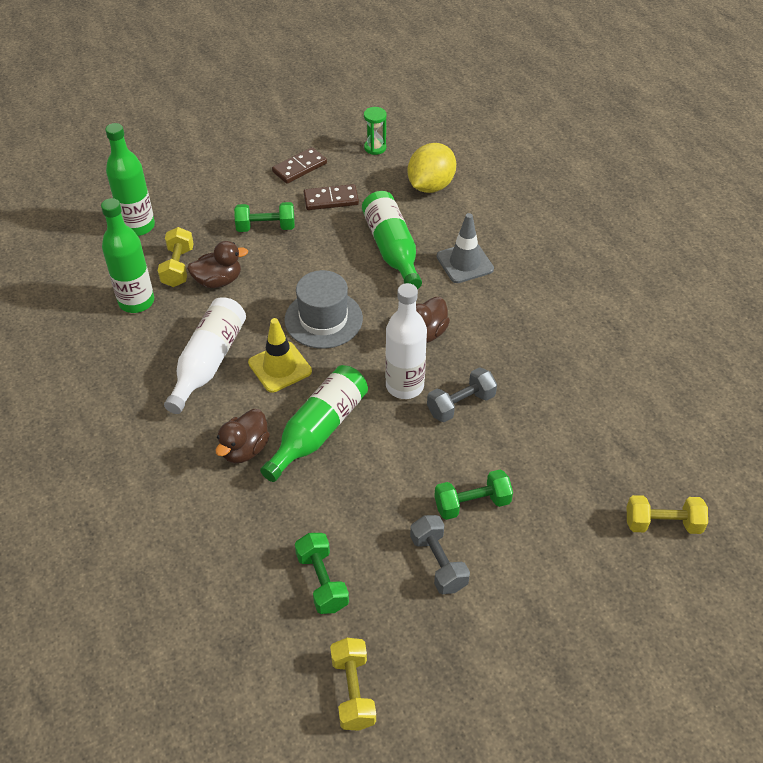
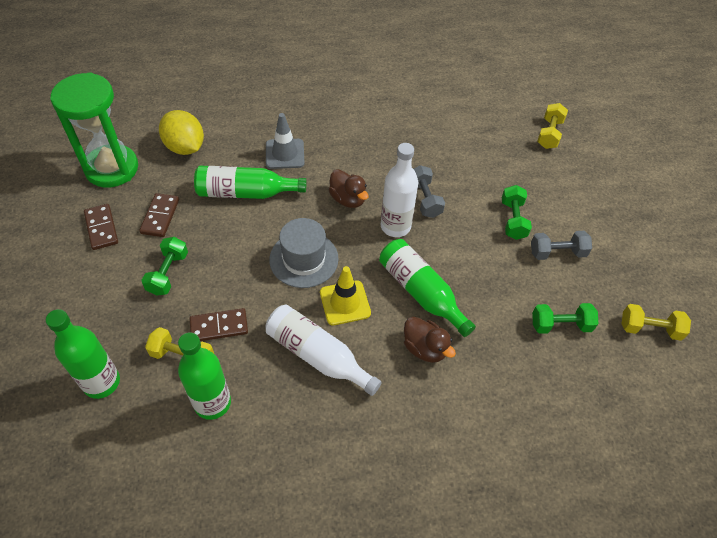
camera: 75 degrees left, 5 degrees up
brown duck [187,241,248,288] -> brown domino [190,308,248,341]
green hourglass [364,107,387,155] -> green hourglass [50,72,138,187], size x2.49

